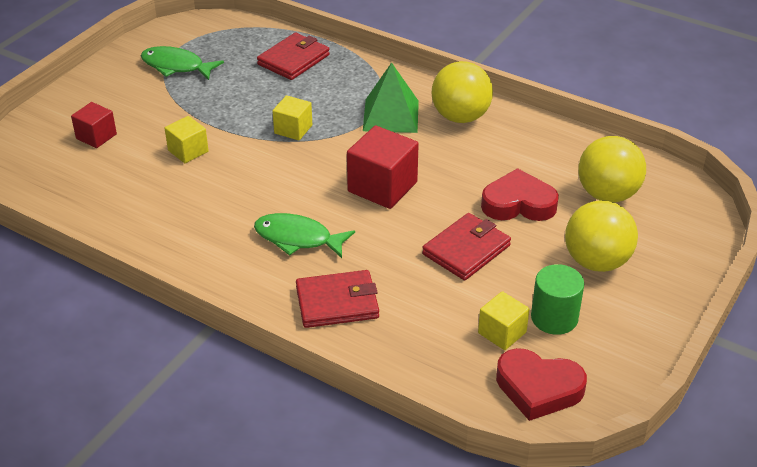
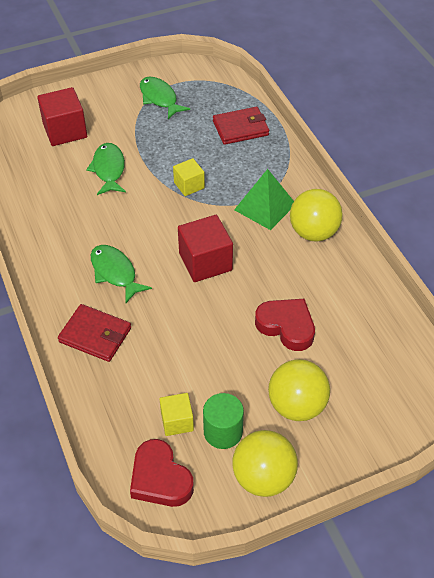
camera: 35 degrees right, 10 degrees up
red cube [71,102,117,148] -> red cube [37,87,87,146], size x1.68
yellow cube [165,116,209,163] -> green fish [86,143,126,195]
red wallet [422,213,511,280] -> none
yellow ball [578,136,646,203] -> yellow ball moved to [232,430,298,497]

